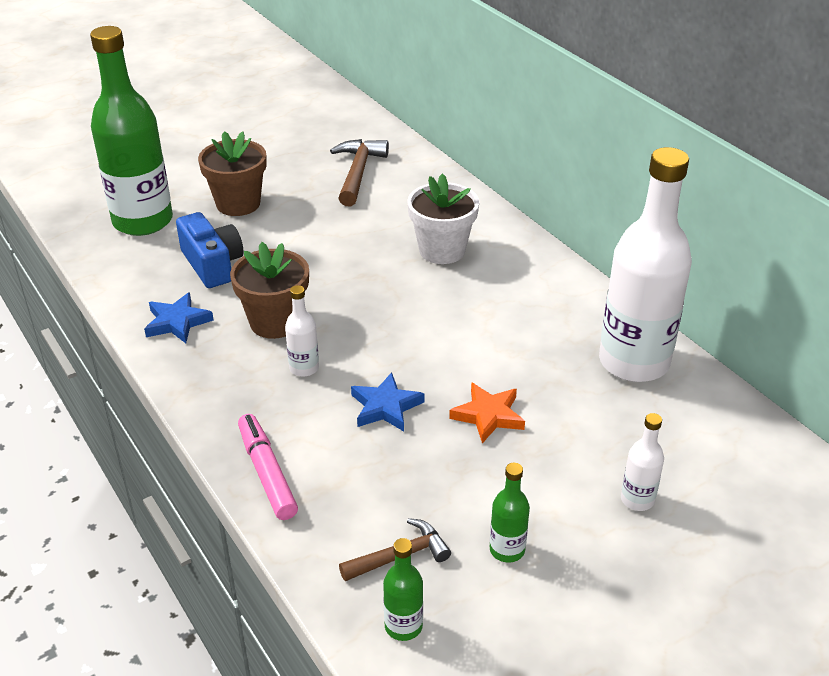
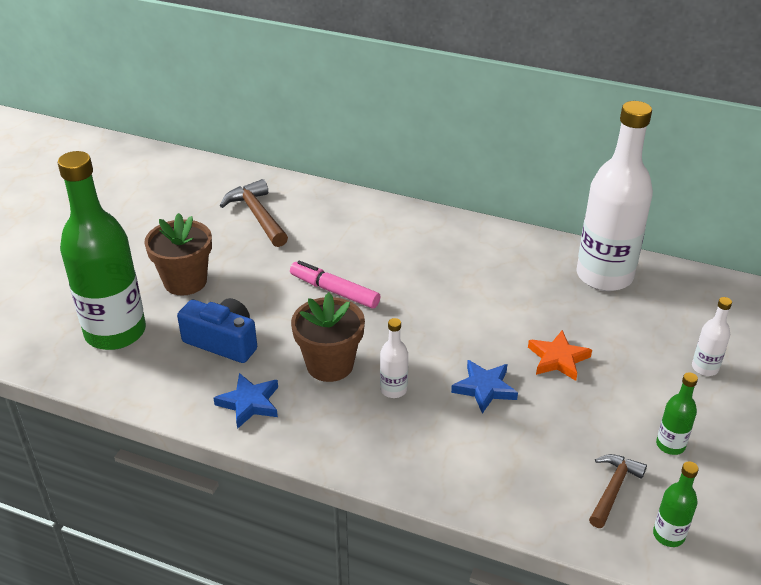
camera: 35 degrees left, 0 degrees up
pink marker [238,414,298,520] -> pink marker moved to [290,261,380,308]
white flower pot [407,173,479,264] -> none

